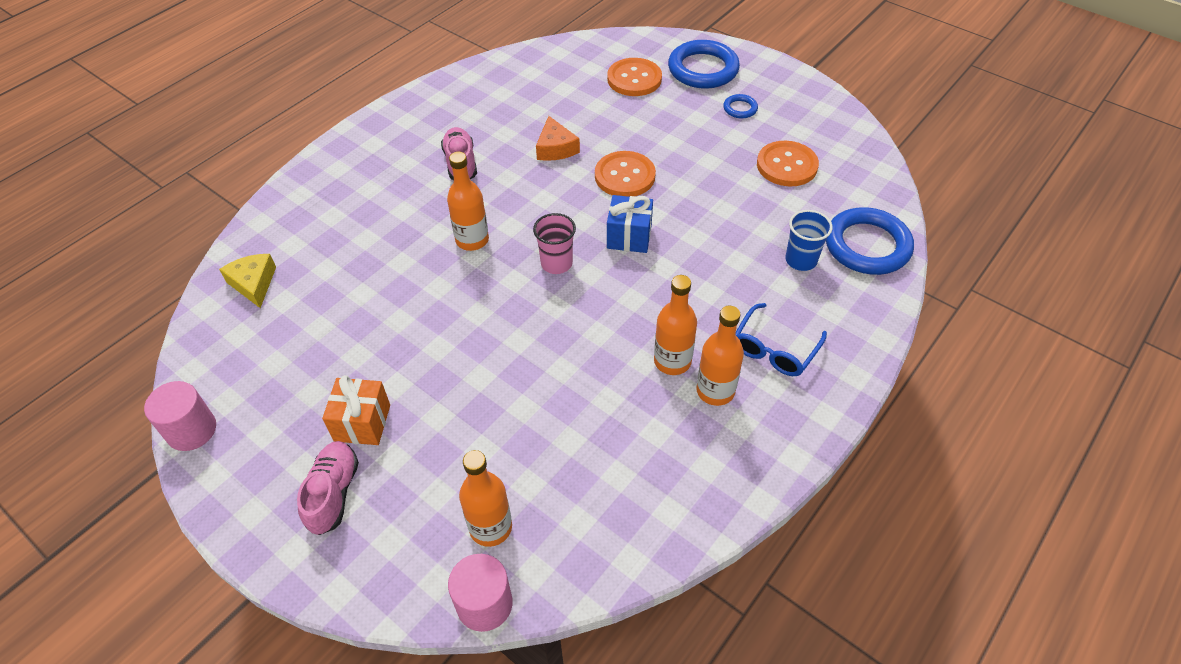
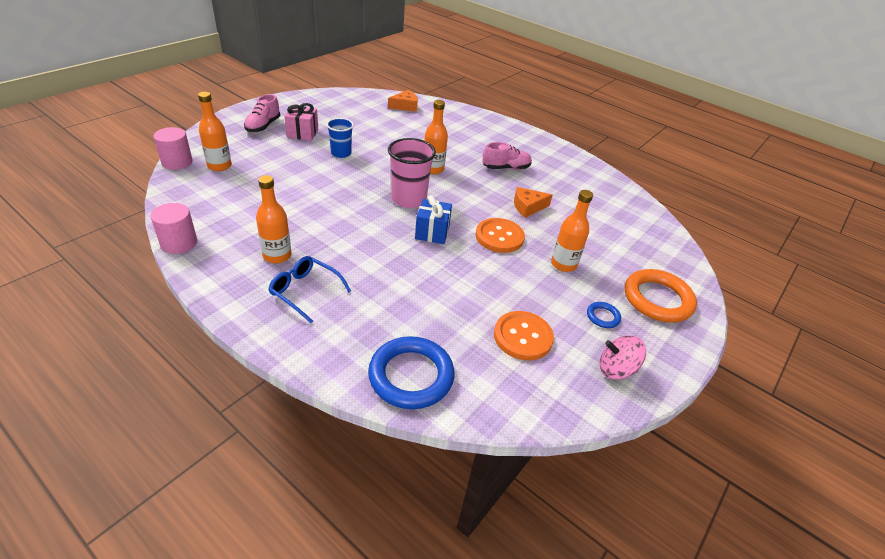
camera: 85 degrees right, 10 degrees down
pink cylinder [144,381,216,451] -> pink cylinder moved to [150,203,197,254]
yellow cheese [219,254,276,308] -> orange cheese [388,90,418,112]
pink shoe [297,441,359,535] -> pink shoe turned 105 degrees clockwise [244,94,281,133]
orange gift [322,375,390,445] -> pink gift [284,103,318,141]
pink cup [533,213,576,274] -> pink cup [388,138,436,208], size x1.59
orange button [607,58,662,96] -> none
orange bottle [654,275,697,375] -> orange bottle moved to [551,190,593,272]
blue ring [668,40,740,89] -> orange ring [625,269,697,323]
blue cup [785,210,832,271] -> blue cup moved to [326,118,354,158]
none -> pink spinning top [600,335,646,380]

